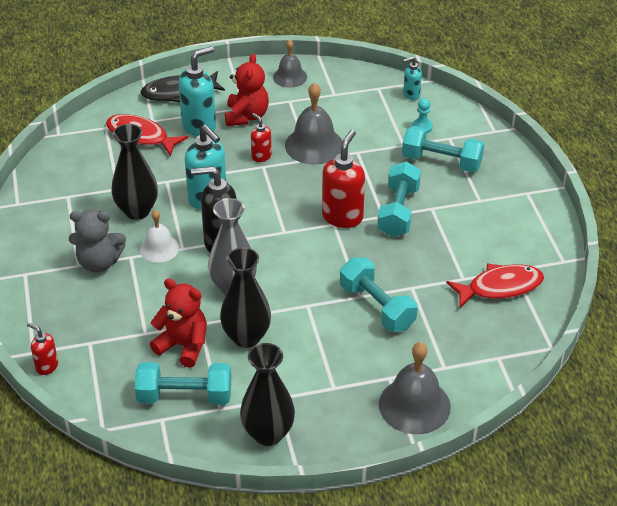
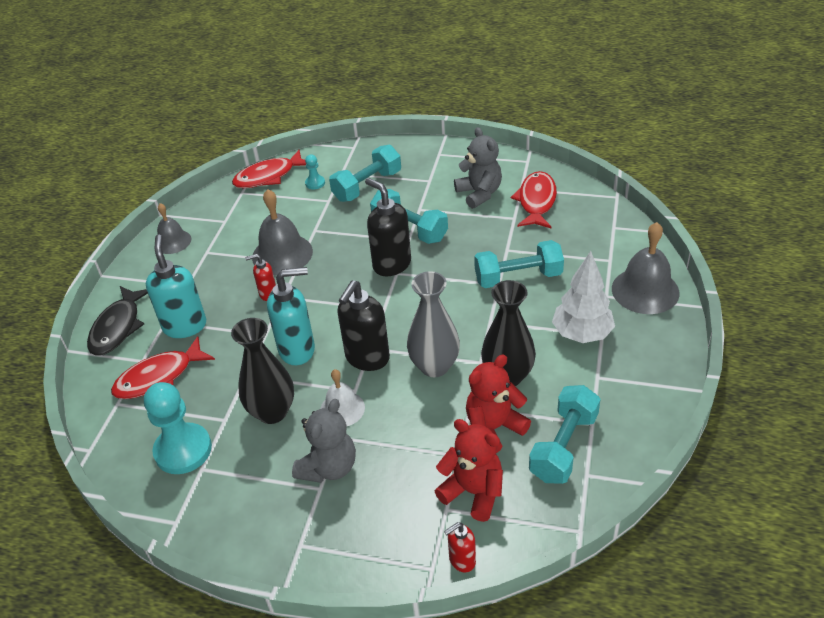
camera: 60 degrees left, 0 degrees up
red teddy bear [225,54,269,126] -> red teddy bear moved to [435,419,503,522]
black vase [240,343,295,446] -> none
red soap dispenser [322,130,365,228] -> black soap dispenser [365,178,411,276]
turquoise soap dispenser [403,56,422,100] -> red fish [232,150,306,188]
none -> turquoise pawn [144,382,212,474]
none -> grey teddy bear [454,127,502,209]
none -> white tree [552,251,615,343]

